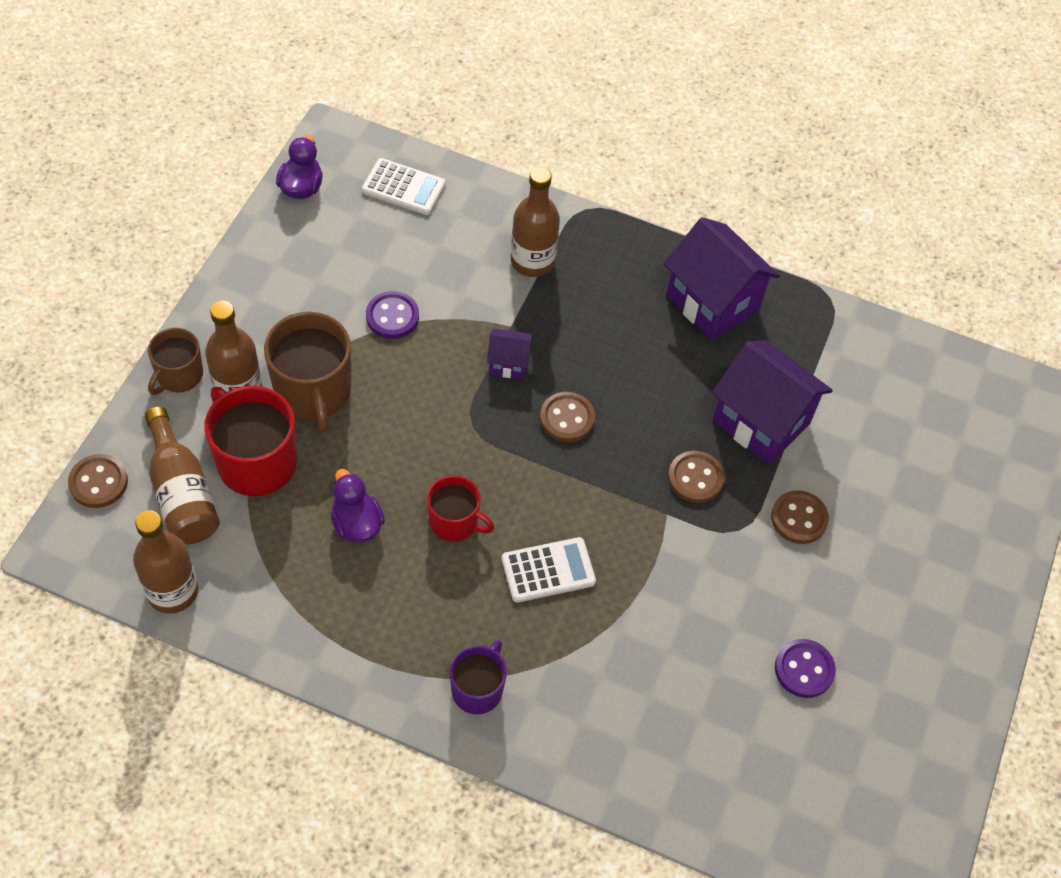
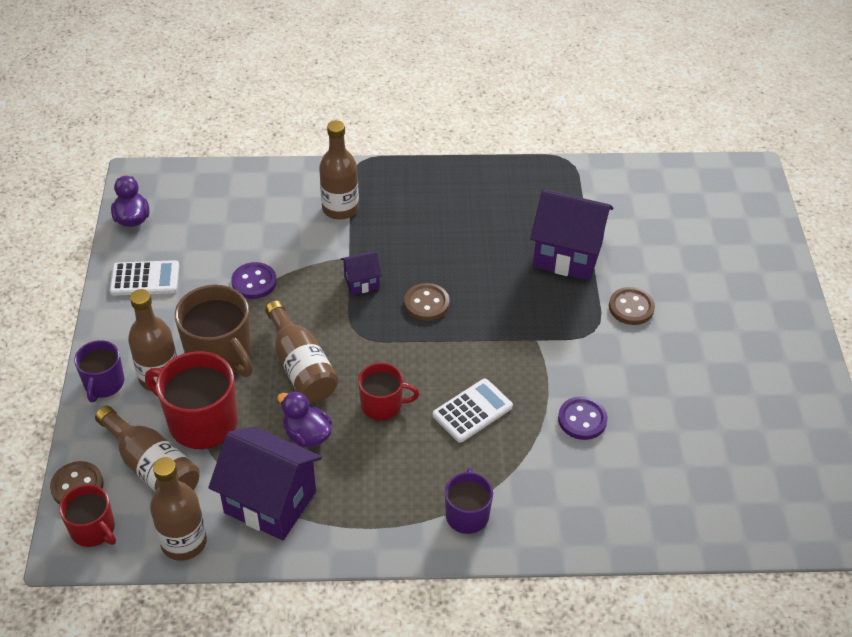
camera: 20 degrees left, 10 degrees down
brown mug [148,328,203,395] -> purple mug [74,340,124,402]
white calculator [362,158,446,215] -> white calculator moved to [110,260,179,296]
purple house [664,217,780,341] -> purple house moved to [209,427,322,540]
brown button [668,451,724,503] -> none
purple button [775,639,836,698] -> purple button moved to [558,396,608,440]
none -> red mug [59,484,116,547]
none -> brown bottle [265,301,338,402]

